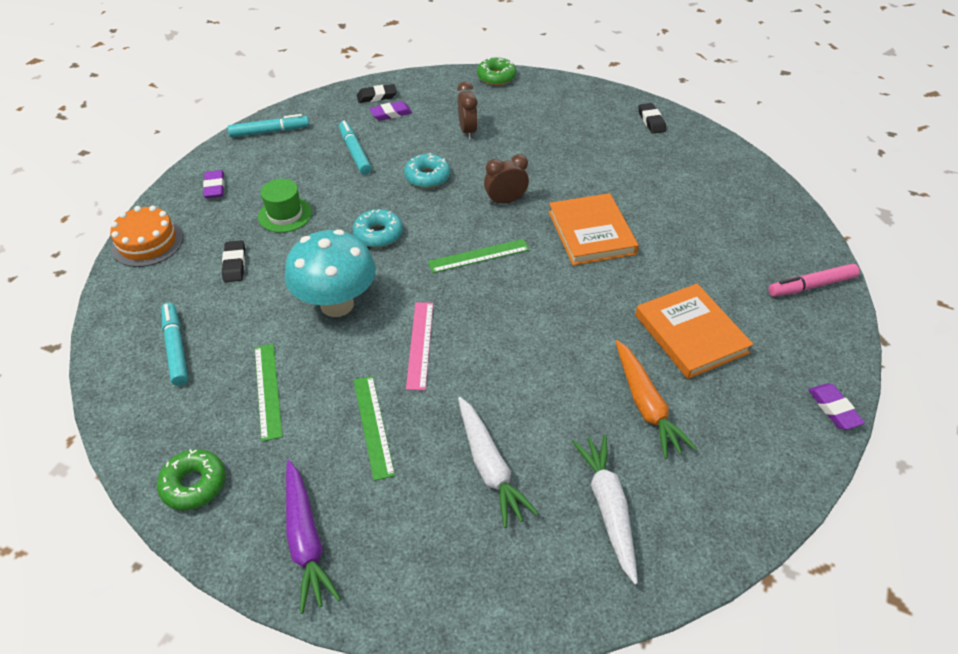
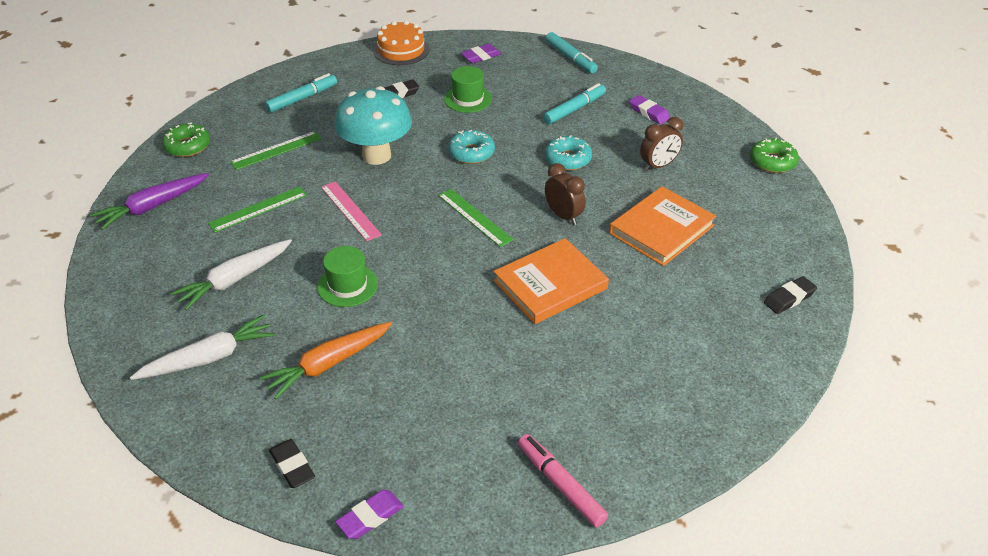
camera: 70 degrees right, 5 degrees down
black eraser [357,84,397,103] -> black eraser moved to [269,439,315,488]
pink ruler [406,302,433,390] -> pink ruler turned 75 degrees clockwise [321,181,382,241]
orange book [635,283,754,379] -> orange book moved to [609,186,716,266]
none -> green hat [317,246,378,307]

